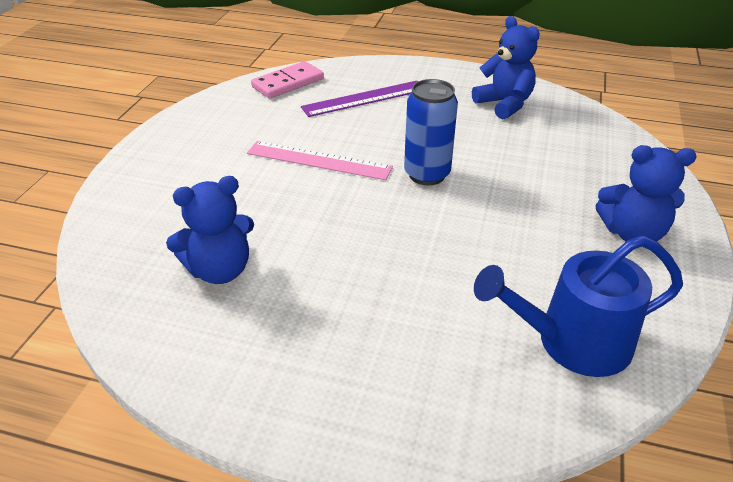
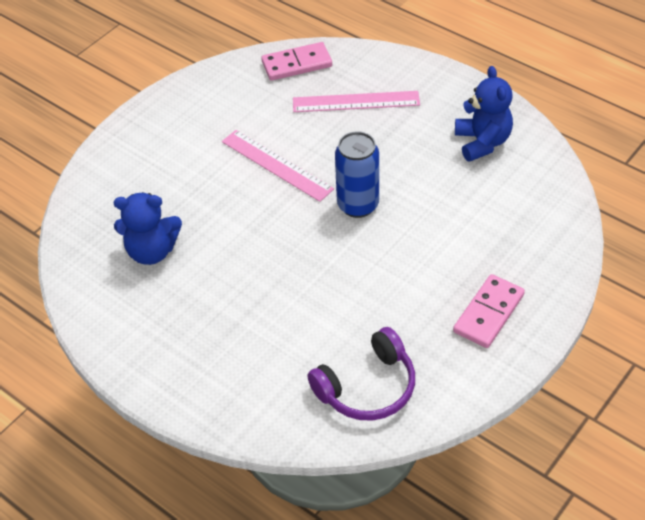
camera: 25 degrees right, 10 degrees up
purple ruler [301,81,418,117] -> pink ruler [293,91,420,112]
blue watering can [474,236,683,377] -> purple headphones [307,327,415,421]
blue teddy bear [596,145,697,242] -> pink domino [453,274,525,348]

